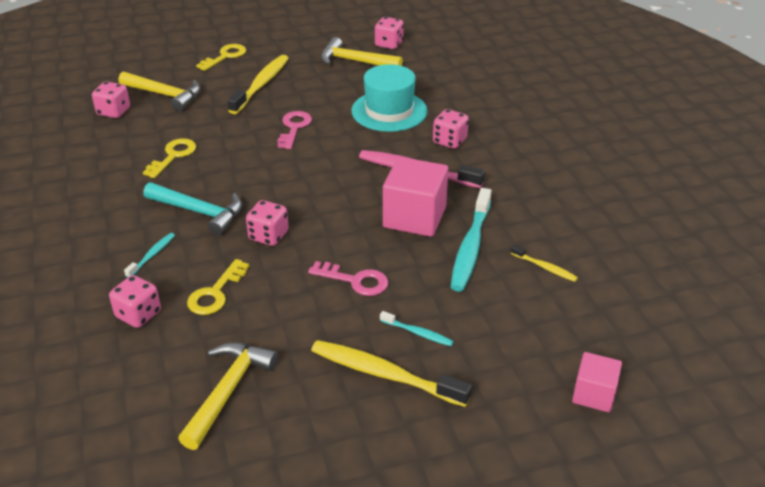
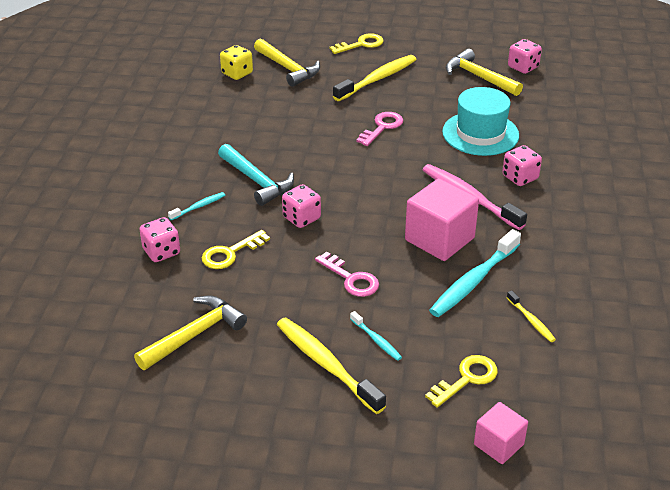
camera: 25 degrees right, 0 degrees up
pink dice [92,82,130,118] -> yellow dice [220,45,253,80]
yellow key [143,138,196,178] -> yellow key moved to [425,355,498,408]

